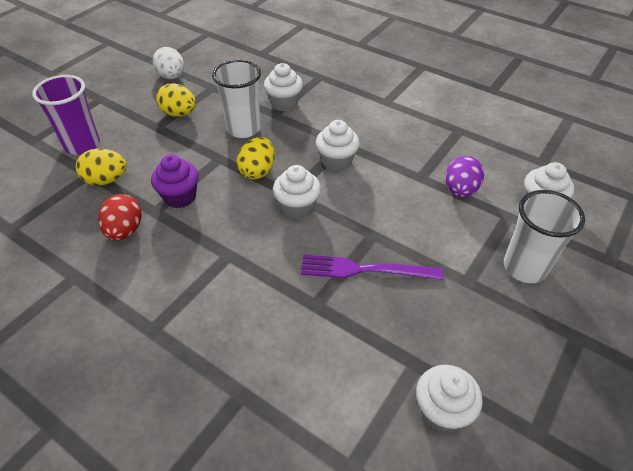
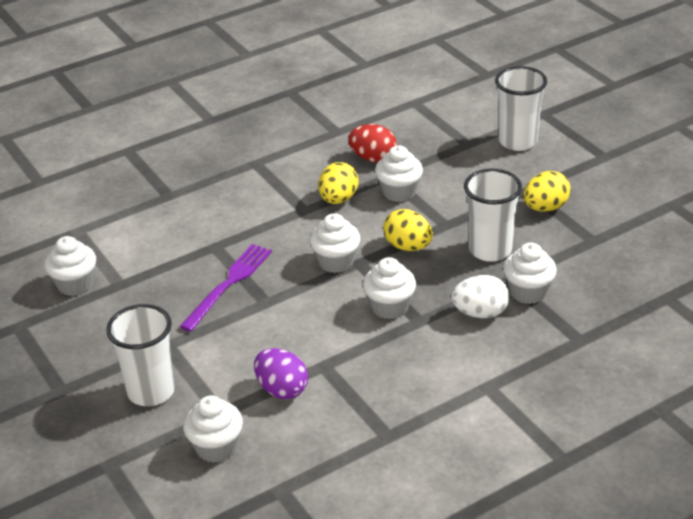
camera: 115 degrees right, 10 degrees down
purple cup [32,75,100,155] -> white cup [495,66,547,151]
yellow egg [76,149,127,186] -> yellow egg moved to [318,162,358,204]
purple cupcake [151,154,199,208] -> white cupcake [375,145,423,202]
white egg [153,47,184,79] -> white egg moved to [451,275,510,318]

